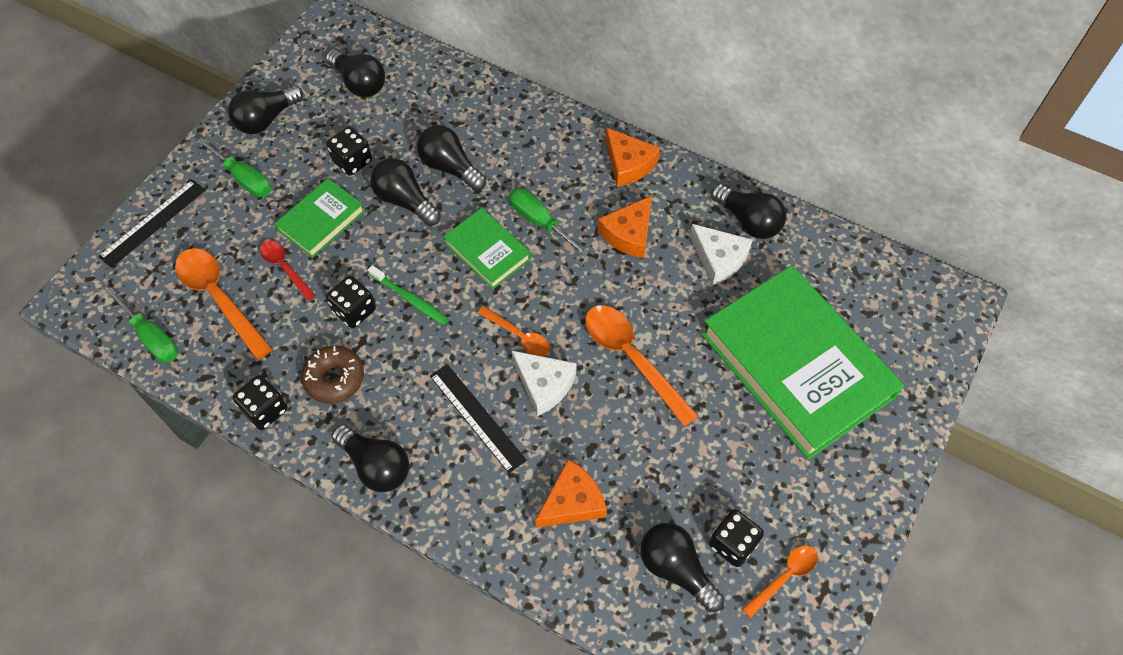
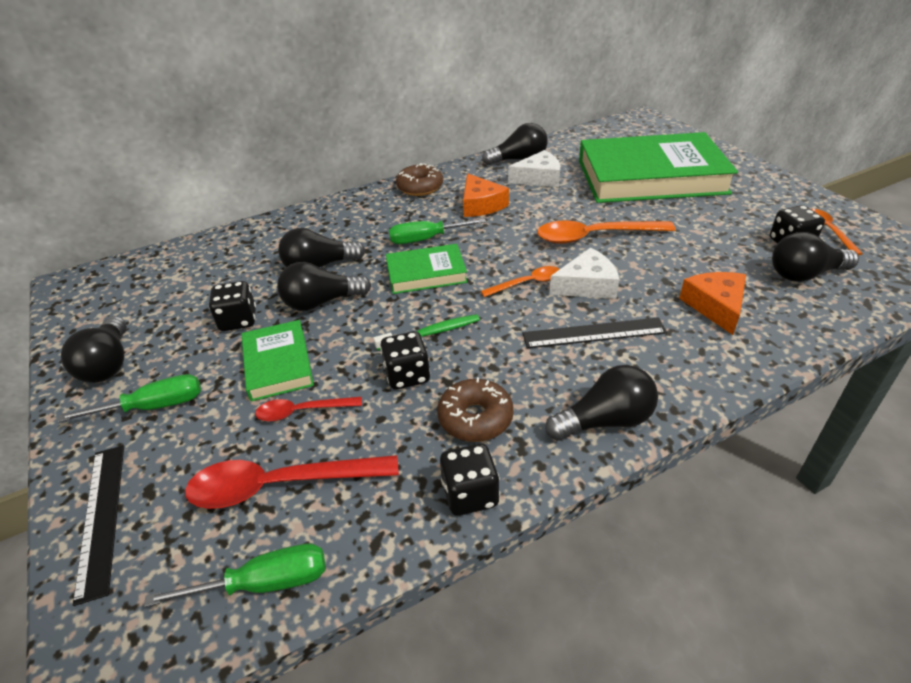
camera: 55 degrees left, 20 degrees down
orange spoon [175,248,273,360] -> red spoon [185,455,399,509]
black light bulb [326,49,385,97] -> none
orange cheese [606,128,660,187] -> brown donut [396,163,443,196]

